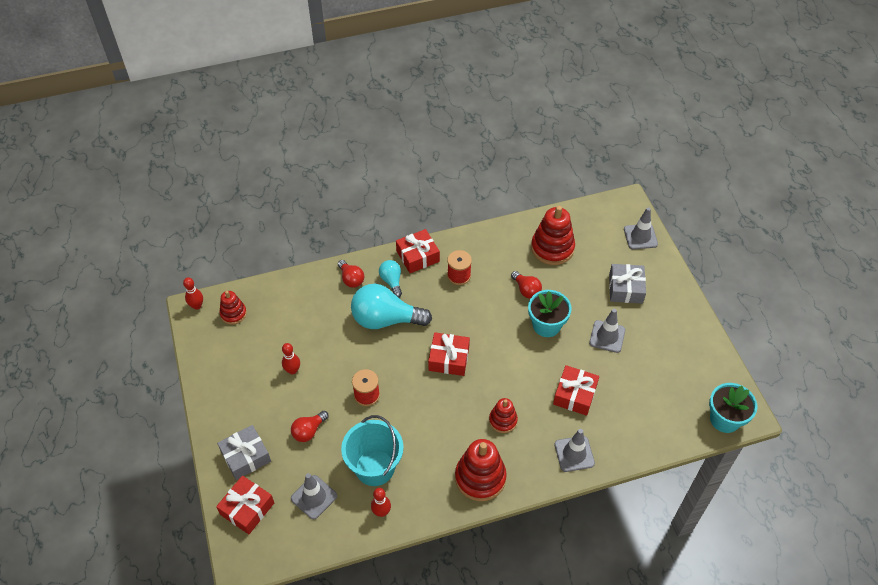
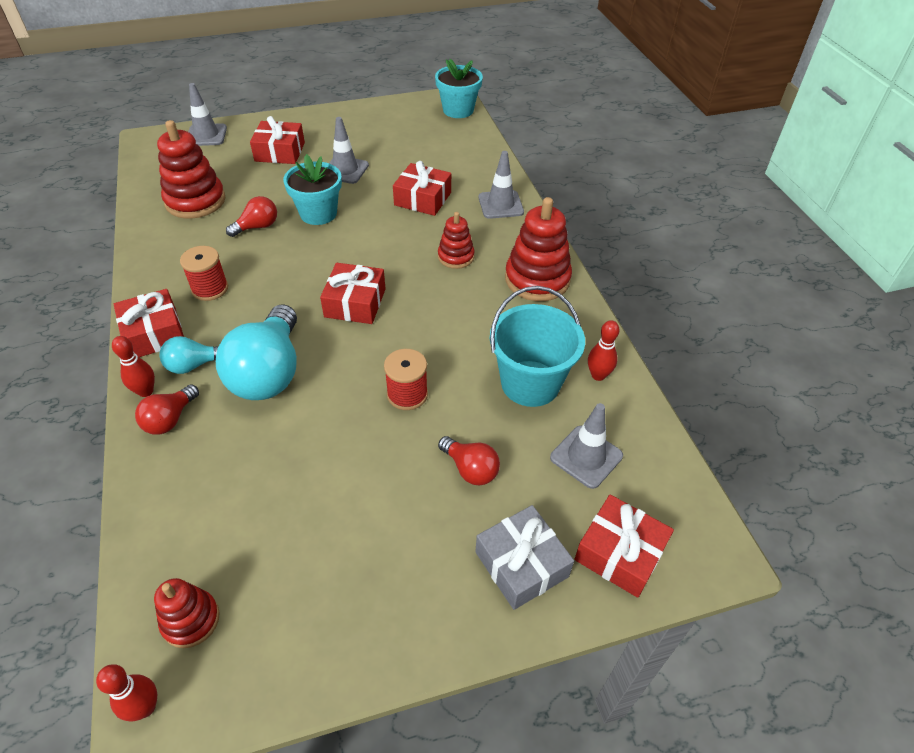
camera: 90 degrees left, 5 degrees down
red bowling pin [282,343,300,375] -> red bowling pin moved to [112,336,155,397]
red light bulb [338,260,364,288] -> red light bulb turned 150 degrees clockwise [135,384,199,435]
grey gift [609,264,646,304] -> red gift [250,116,305,164]

